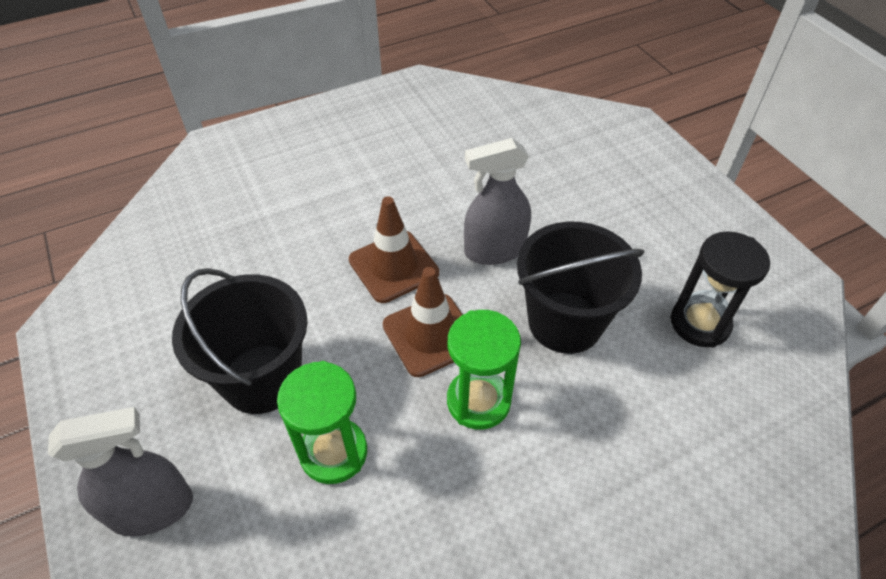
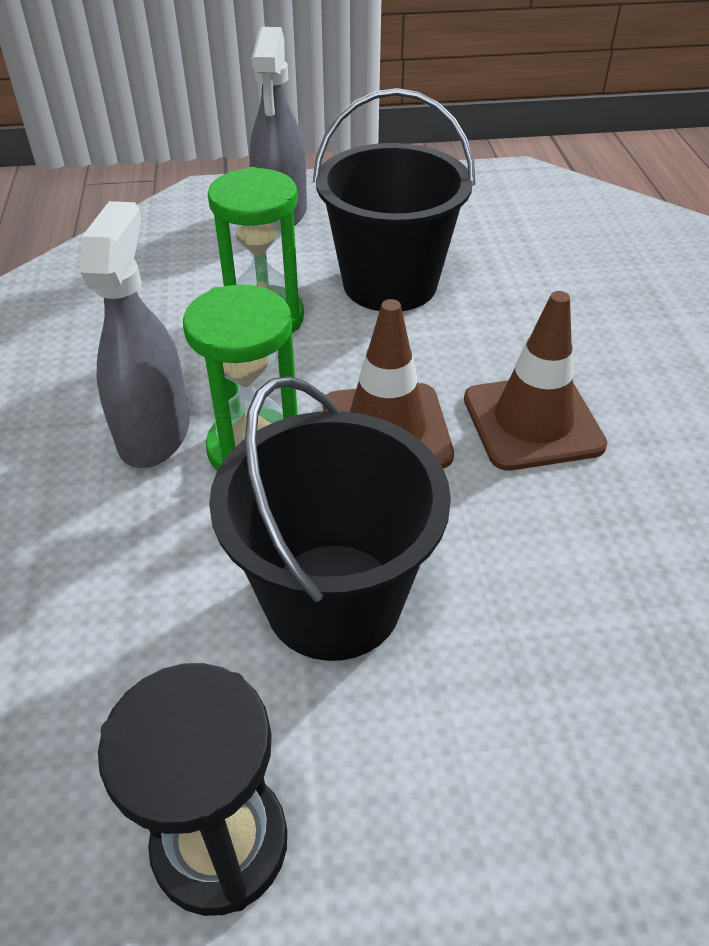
camera: 110 degrees right, 5 degrees down
grey spray bottle [464,138,531,265] -> grey spray bottle moved to [80,201,189,468]

